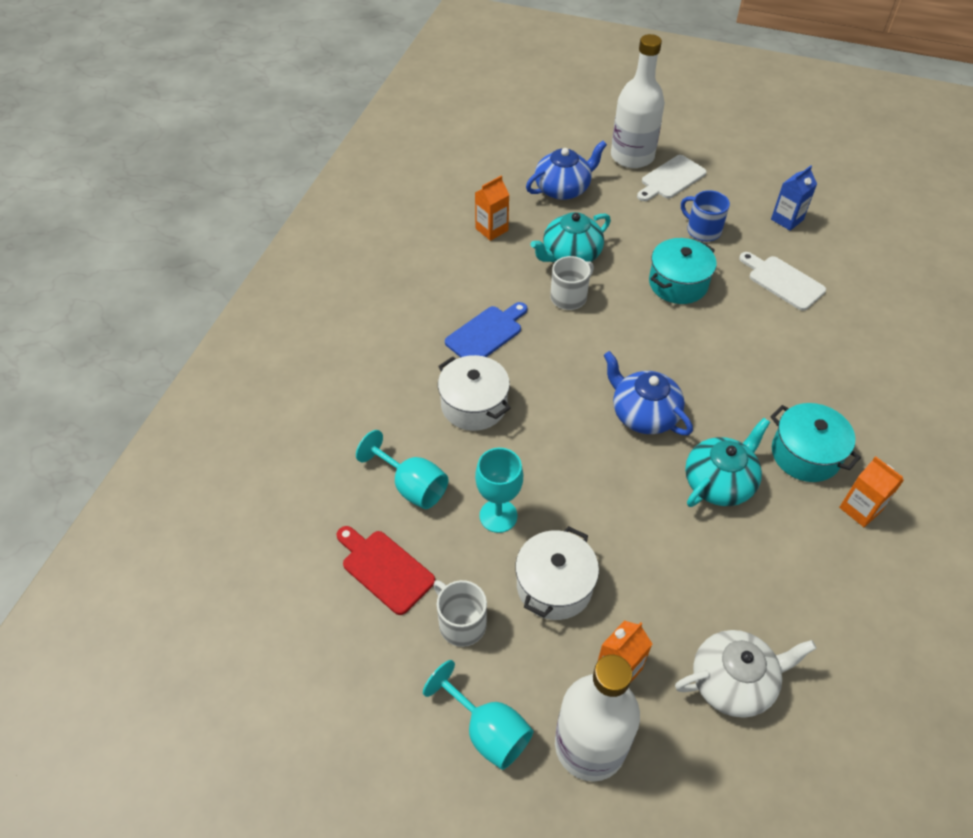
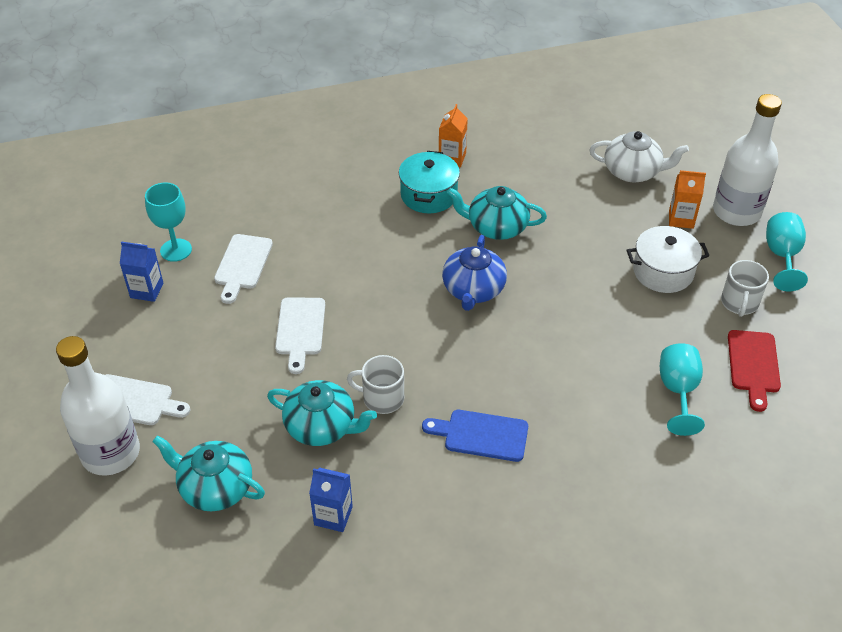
camera: 125 degrees left, 5 degrees down
white pot [438,355,511,431] -> none
orange carton [475,176,509,241] -> blue carton [309,468,353,532]
turquoise goblet [475,448,523,533] -> turquoise goblet moved to [145,182,192,262]
blue teapot [526,141,607,200] -> turquoise teapot [152,435,265,511]
turquoise pot [649,238,716,304] -> white cutting board [275,298,325,374]
white teapot [675,630,817,718] -> white teapot turned 150 degrees clockwise [589,131,689,182]
blue mug [681,190,730,242] -> none

